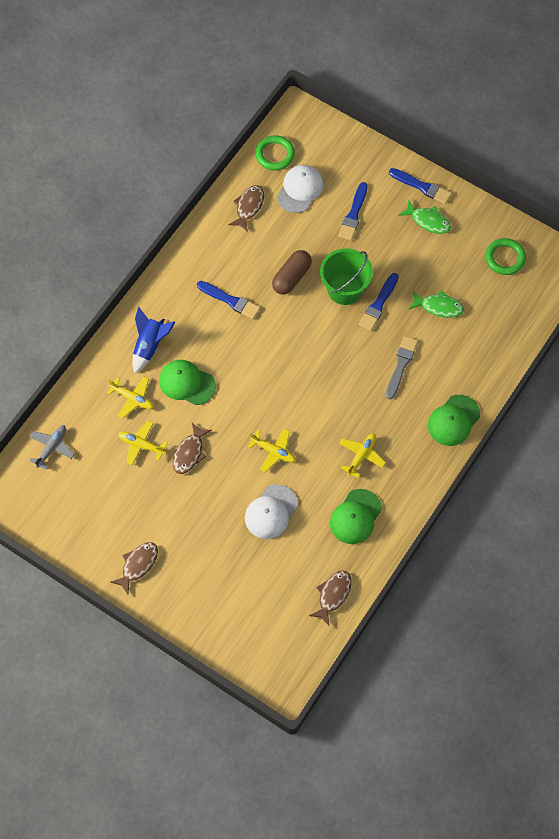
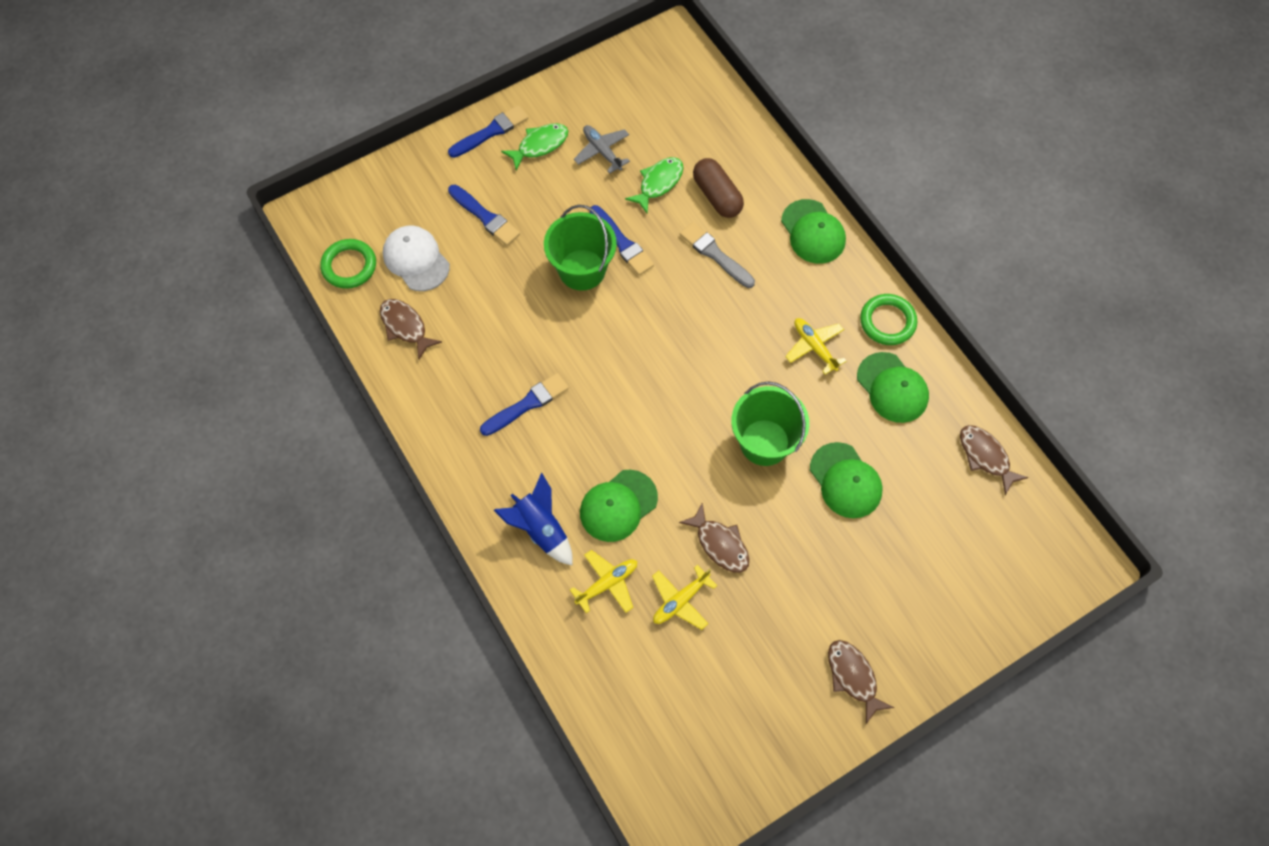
camera: 65 degrees left, 0 degrees up
grey plane [29,425,75,470] -> grey plane moved to [574,125,630,174]
white cap [245,484,298,539] -> green cap [810,442,883,518]
yellow plane [248,429,296,472] -> green bucket [731,381,809,466]
brown capsule [272,250,312,294] -> brown capsule moved to [693,158,744,218]
green ring [485,238,526,275] -> green ring moved to [860,294,917,345]

